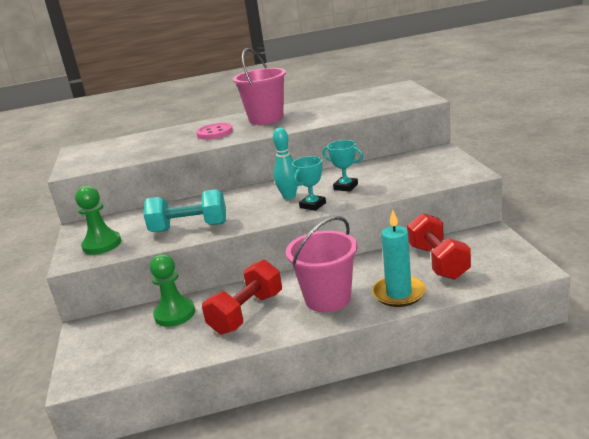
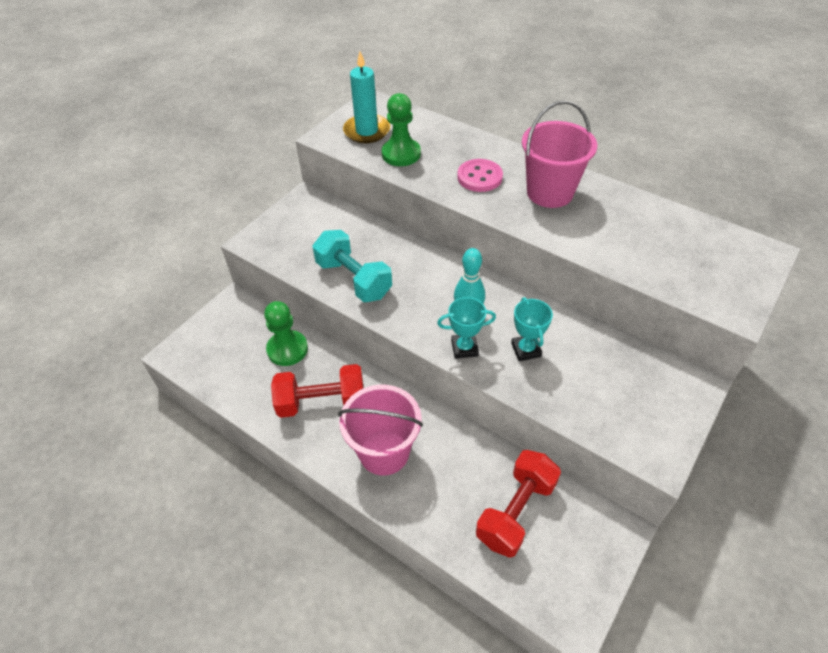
camera: 45 degrees right, 25 degrees up
green pawn [75,186,121,255] -> green pawn moved to [382,93,421,166]
turquoise candle [372,210,426,307] -> turquoise candle moved to [343,52,390,143]

